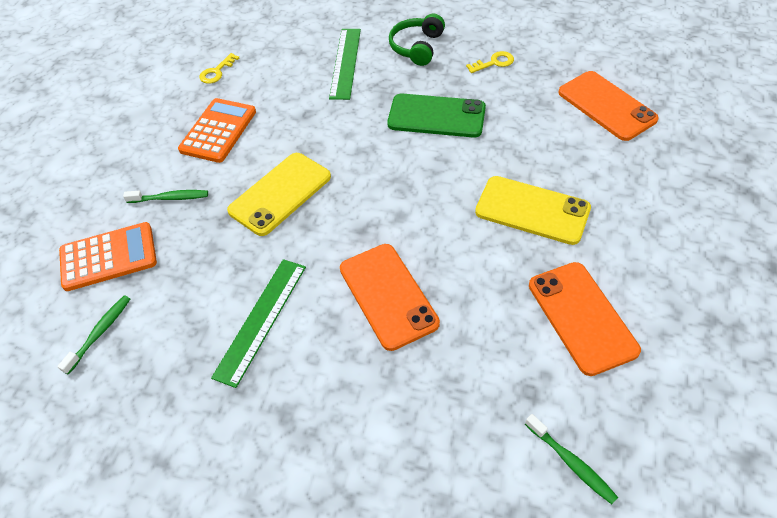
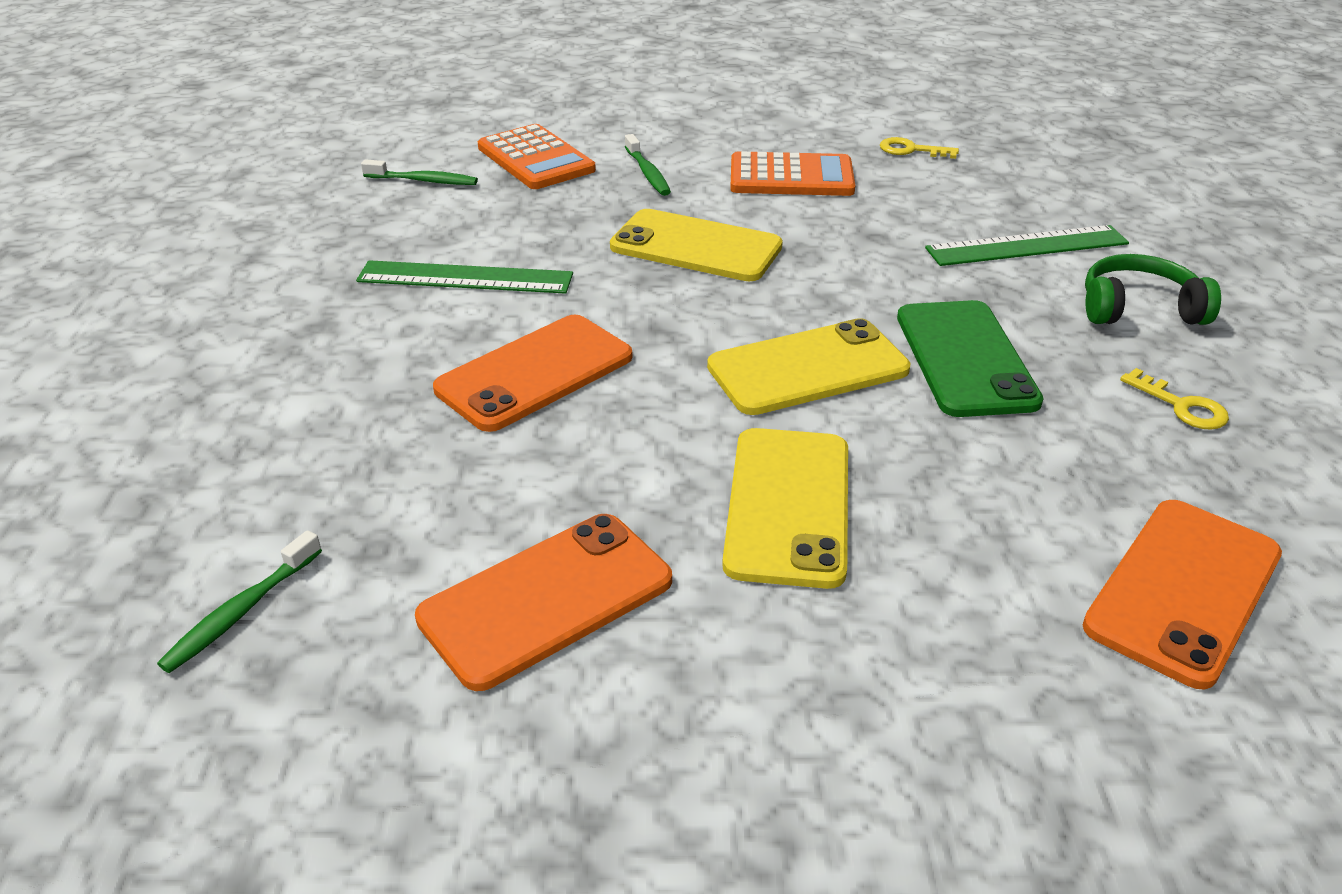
camera: 70 degrees right, 15 degrees down
none -> yellow phone [707,318,910,415]

